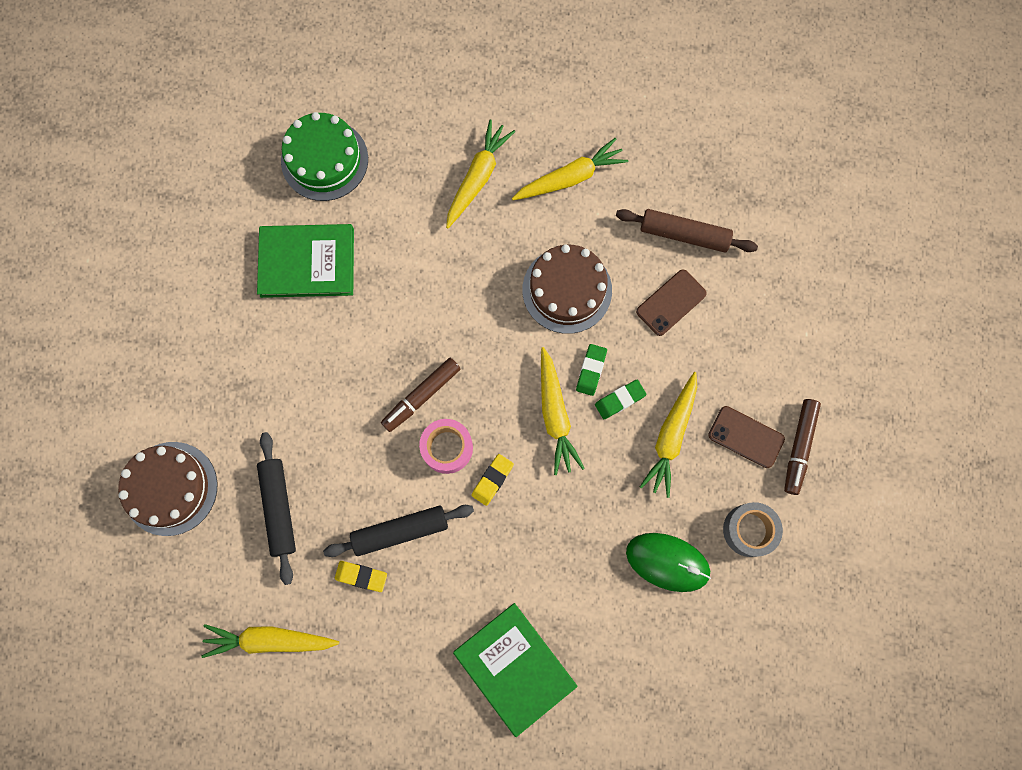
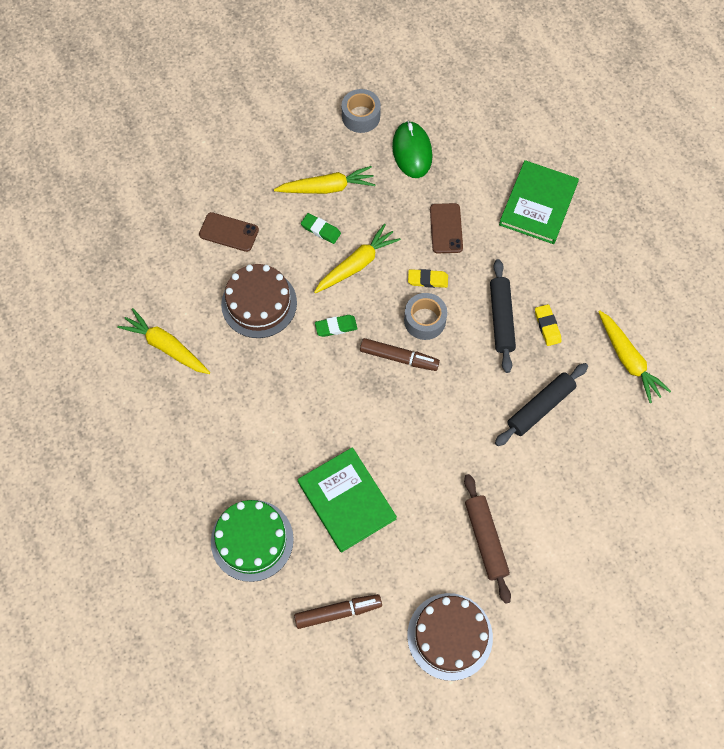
camera: 120 degrees left, 10 degrees down
brown cake [118,442,217,536] -> brown cake moved to [407,593,493,681]
black rolling pin [323,505,474,557] -> black rolling pin turned 45 degrees clockwise [490,259,516,373]
pink tape [419,419,473,474] -> grey tape [404,293,447,340]
yellow carrot [446,120,515,228] -> none
green eraser [576,344,607,396] -> green eraser moved to [315,315,358,337]
brown rolling pin [616,209,758,253] -> brown rolling pin moved to [464,474,511,604]
brown phone [708,406,785,468] -> brown phone moved to [430,203,463,253]
brown marker [784,399,821,495] -> brown marker moved to [294,594,382,629]

